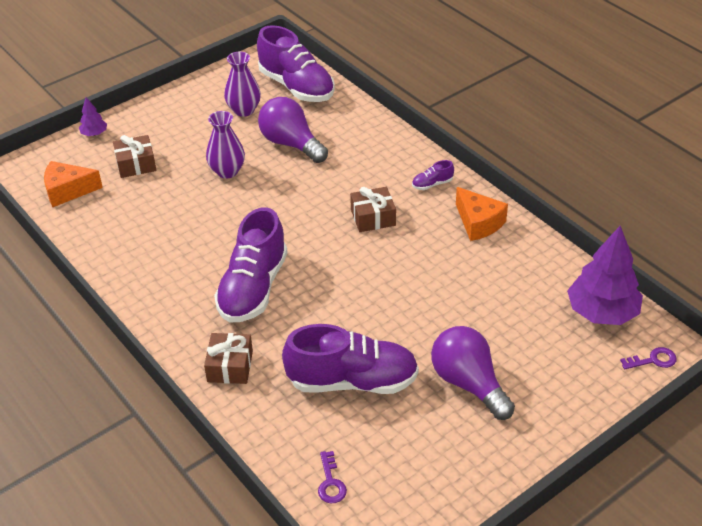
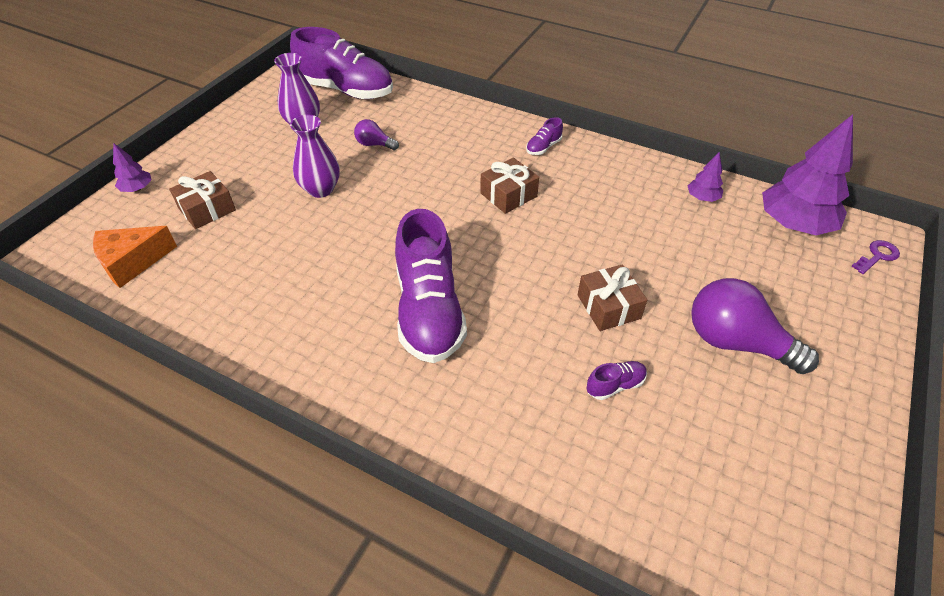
camera: 25 degrees left, 5 degrees up
brown gift [204,333,253,384] -> brown gift moved to [578,264,647,331]
purple light bulb [258,97,328,163] -> purple light bulb [354,119,399,150], size x0.49
purple shoe [282,324,419,394] -> purple shoe [587,361,647,400], size x0.40
purple key [318,451,347,503] -> none
orange cheese [456,187,508,241] -> none
none -> purple tree [688,152,723,202]

